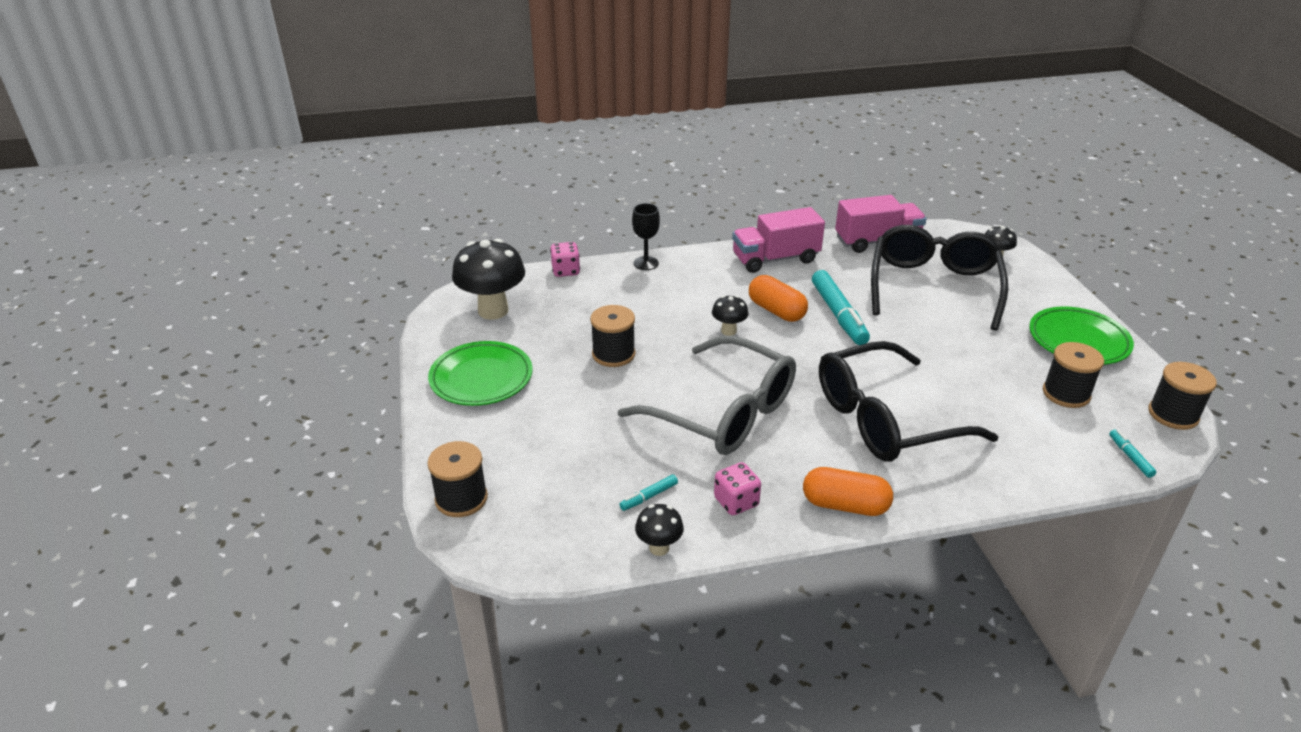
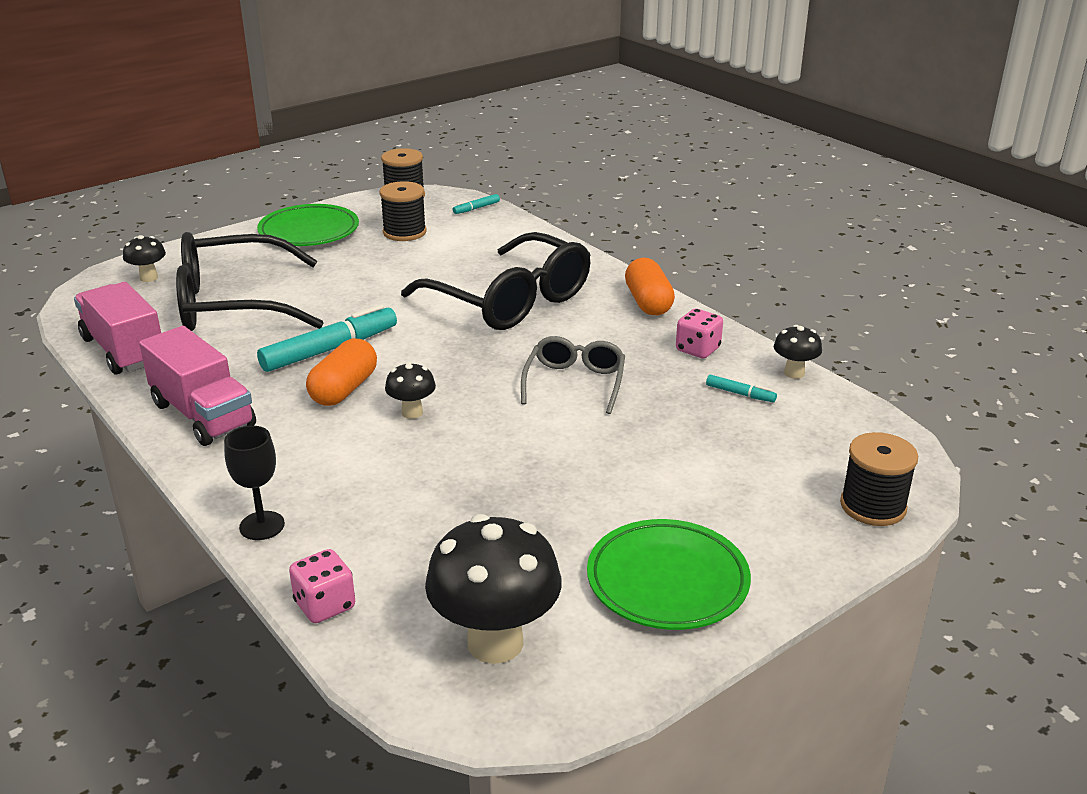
camera: 115 degrees left, 5 degrees down
black spool [590,305,635,367] -> none
grey glasses [618,336,796,455] -> grey glasses [521,336,625,414], size x0.54

